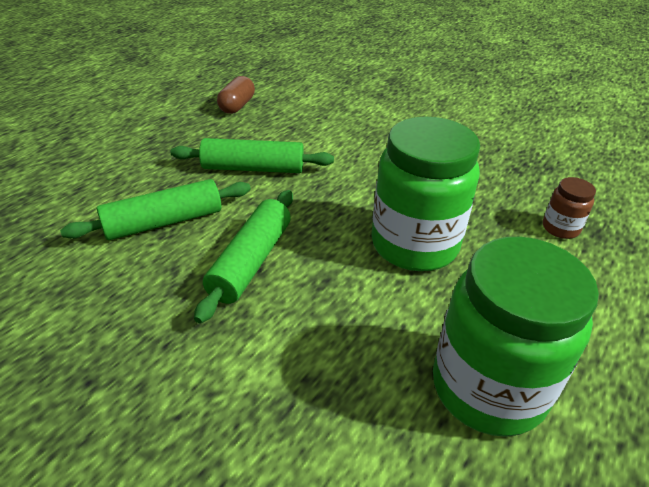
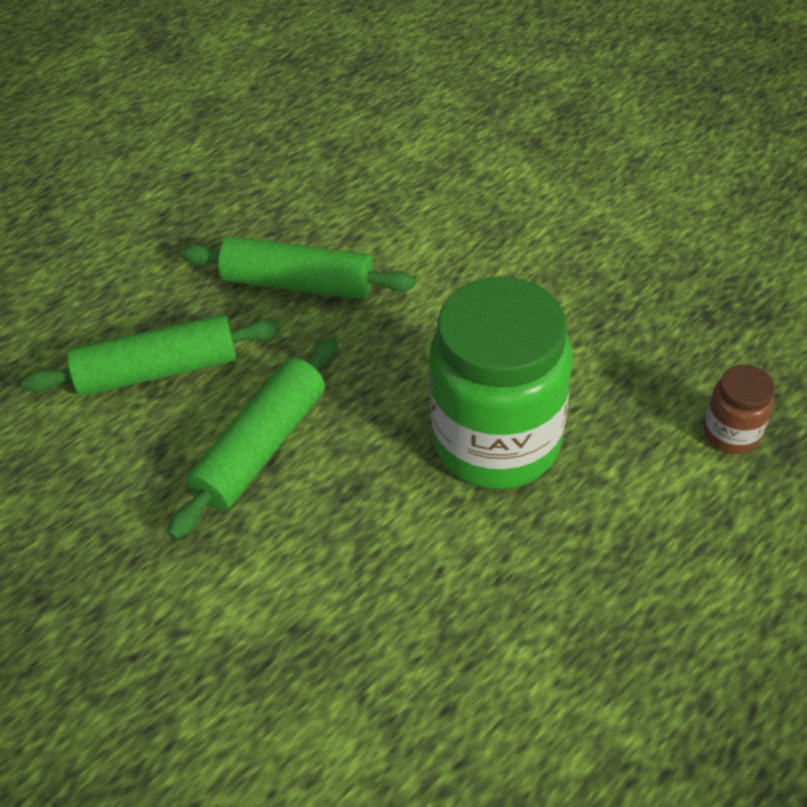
camera: 15 degrees right, 10 degrees up
brown capsule [217,76,255,114] -> none
green jar [433,237,599,437] -> none

